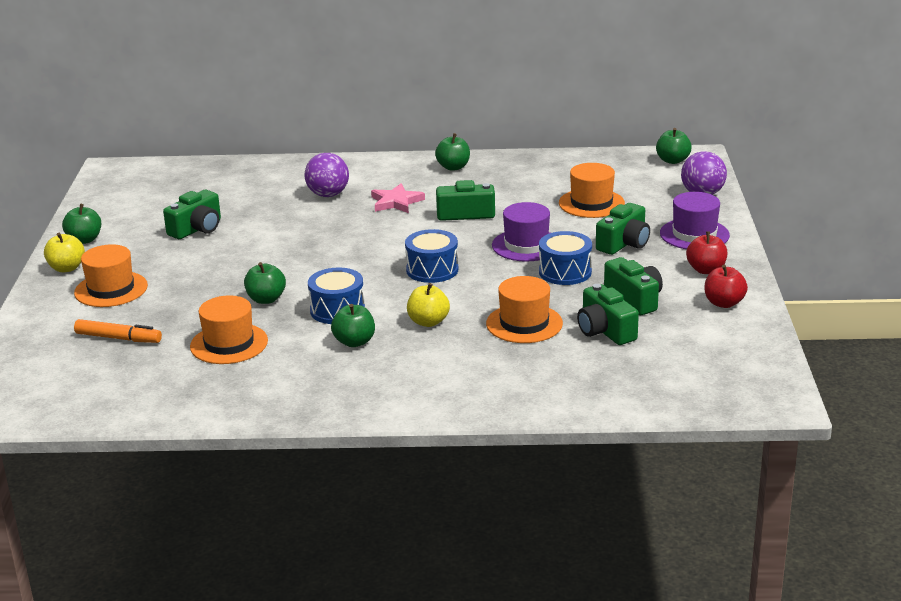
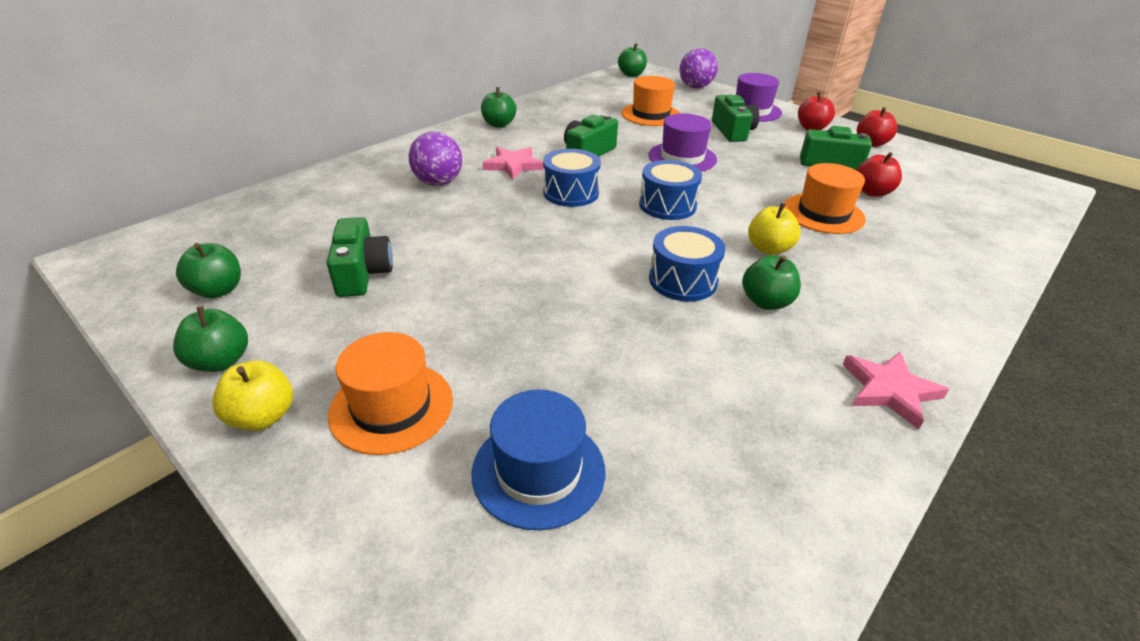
camera: 50 degrees left, 10 degrees up
orange marker [74,319,162,343] -> blue hat [471,390,605,530]
orange hat [190,295,268,364] -> none
green apple [244,262,286,304] -> green apple moved to [176,243,241,298]
blue drum [539,231,592,285] -> blue drum moved to [543,149,601,207]
green camera [577,284,639,345] -> red apple [857,152,902,197]
none -> pink star [842,352,949,430]

